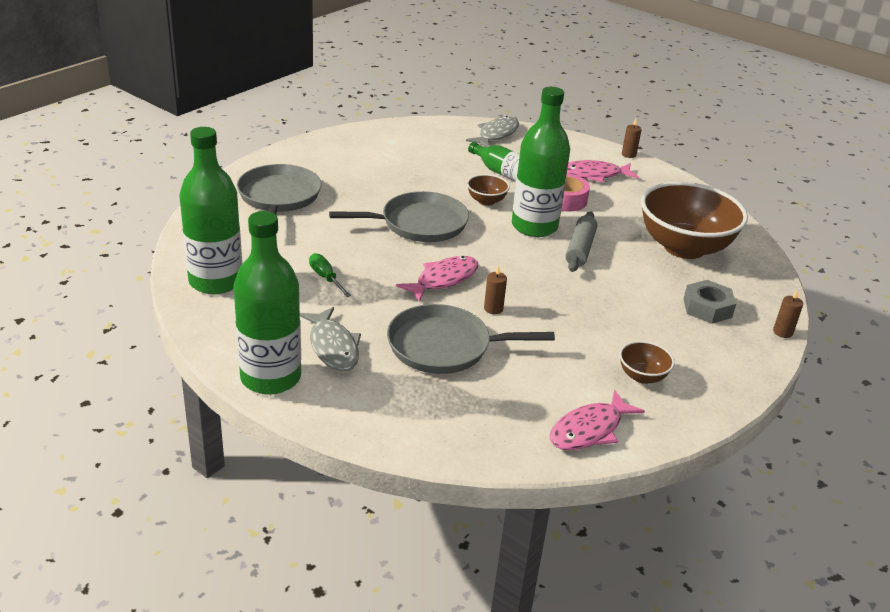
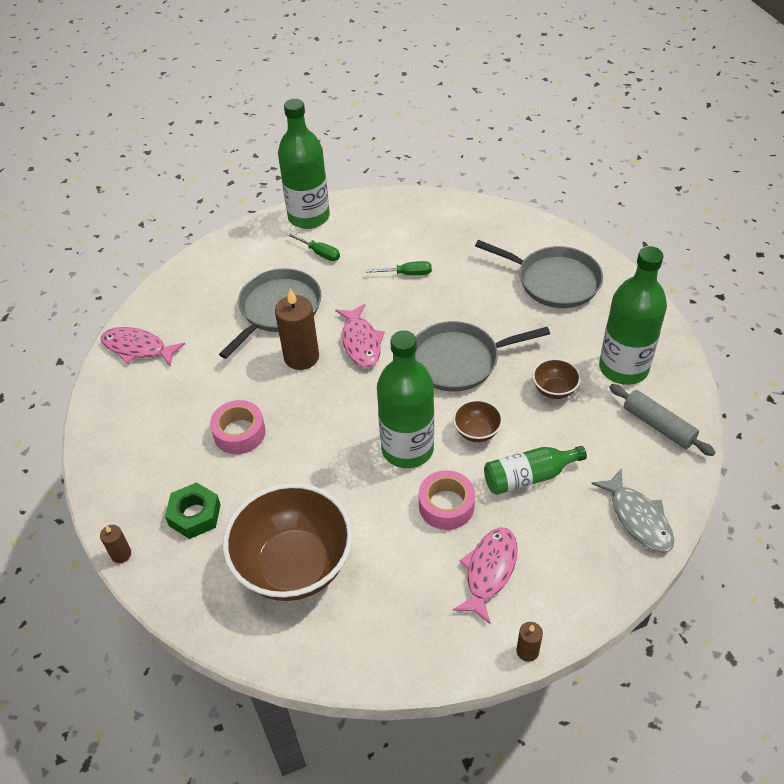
camera: 125 degrees right, 15 degrees up
green bottle [179,127,242,294] -> green bottle moved to [599,246,667,385]
grey fish [300,307,361,371] -> green screwdriver [286,232,340,261]
grey pan [329,191,469,242] -> grey pan turned 60 degrees clockwise [415,321,550,392]
brown candle [484,265,507,314] -> brown candle [275,288,319,370], size x2.02
pink fish [550,390,645,450] -> pink fish turned 60 degrees counterclockwise [100,327,185,367]
grey rolling pin [566,212,597,272] -> grey rolling pin moved to [609,384,715,456]
brown bowl [620,341,675,384] -> brown bowl moved to [533,358,581,399]
grey nut [684,280,736,324] -> green nut [165,482,221,539]
none -> pink tape [210,400,266,454]

